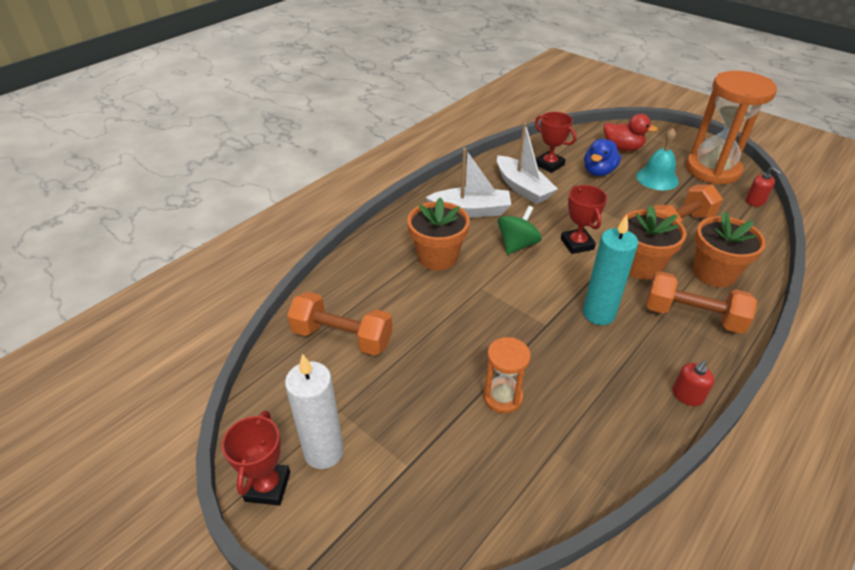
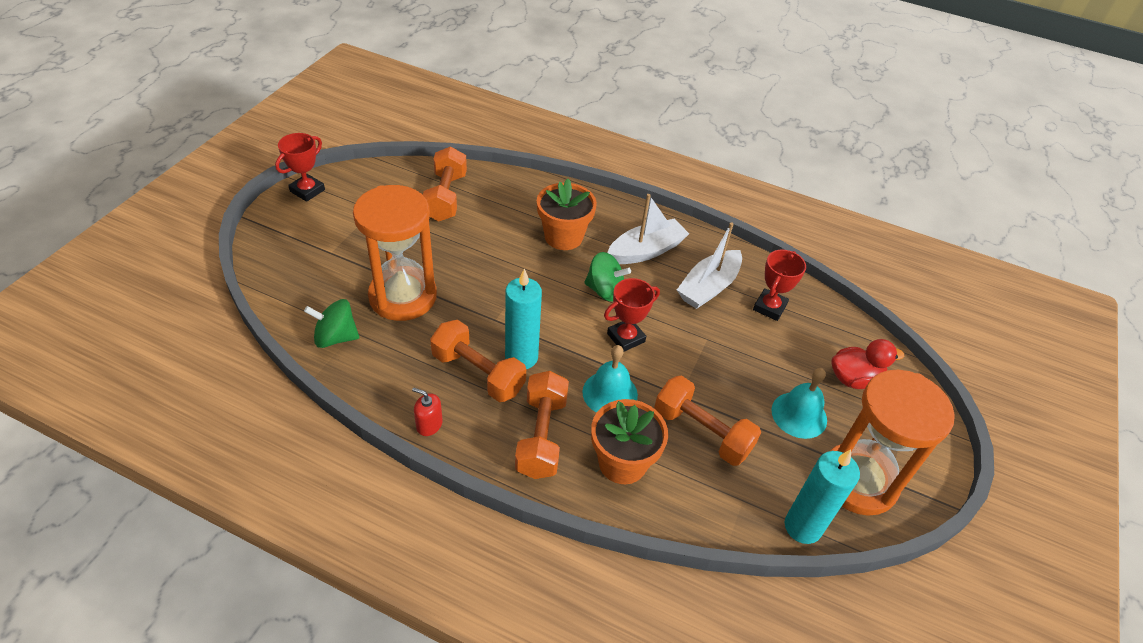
camera: 70 degrees right, 5 degrees up
red trophy [222,411,290,506] -> red trophy turned 45 degrees counterclockwise [275,133,325,202]
white candle [285,354,344,469] -> none
white boat [426,148,511,217] -> white boat turned 105 degrees counterclockwise [607,194,689,264]
orange hourglass [483,337,531,413] -> orange hourglass [353,185,437,321], size x1.99
blue duck [584,139,621,176] -> none
red duck [604,114,658,151] -> red duck turned 105 degrees counterclockwise [831,339,904,389]
orange flower pot [621,205,687,280] -> turquoise bell [582,345,638,413]
red soap dispenser [746,167,781,206] -> turquoise candle [785,449,860,544]
none -> green spinning top [304,299,359,348]
none -> orange dumbbell [430,320,526,402]

